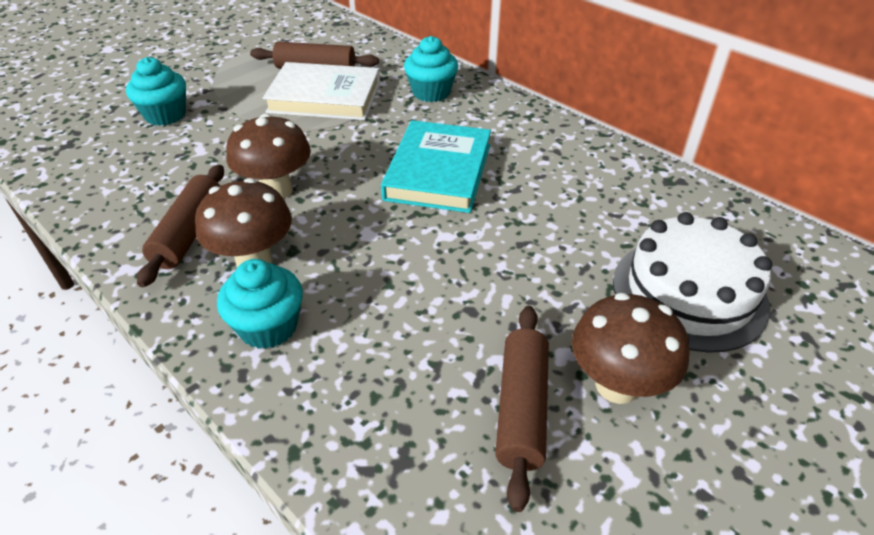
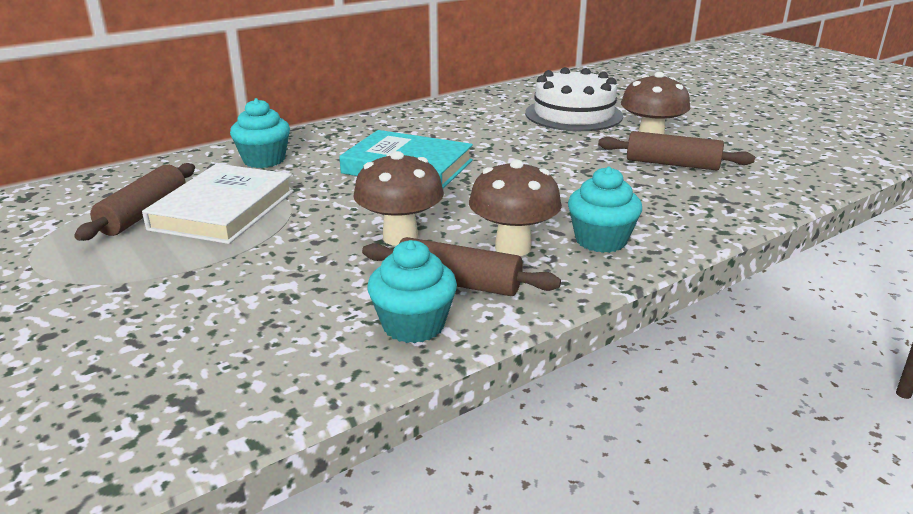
camera: 80 degrees left, 15 degrees down
turquoise cupcake [126,57,186,126] -> turquoise cupcake moved to [367,240,457,343]

